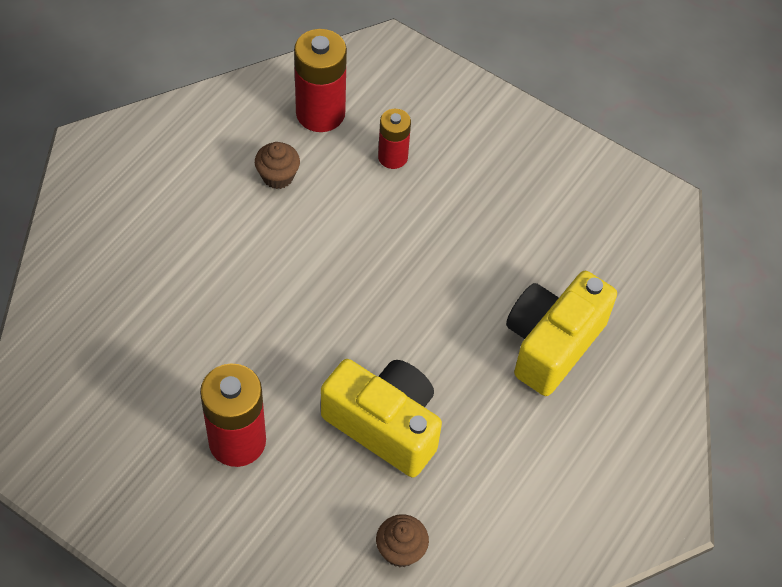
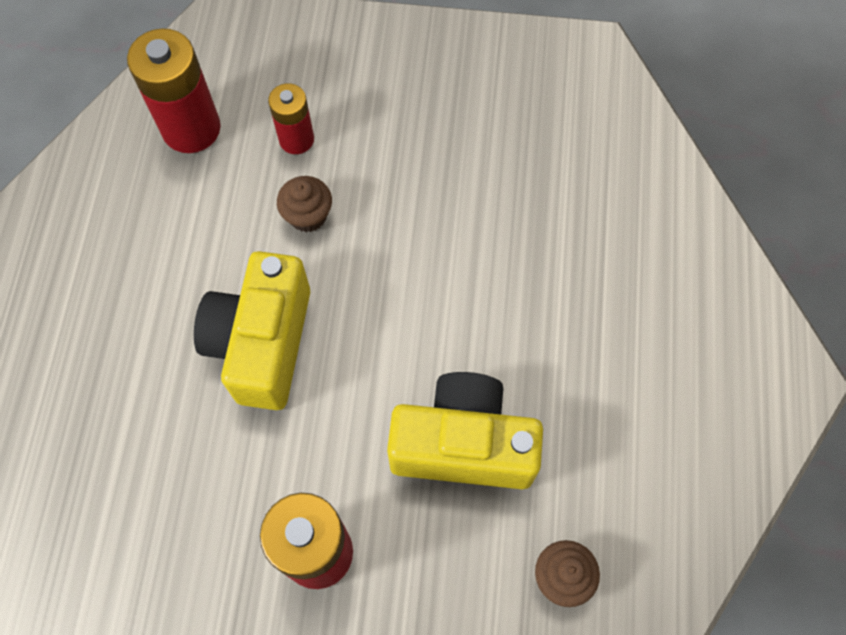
camera: 25 degrees left, 10 degrees up
brown cupcake [255,142,300,189] -> brown cupcake moved to [277,176,332,232]
yellow camera [506,271,617,396] -> yellow camera moved to [194,251,310,410]

